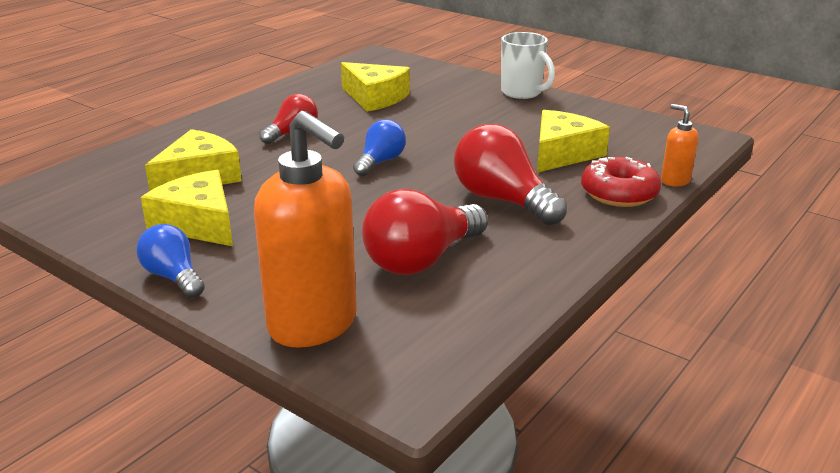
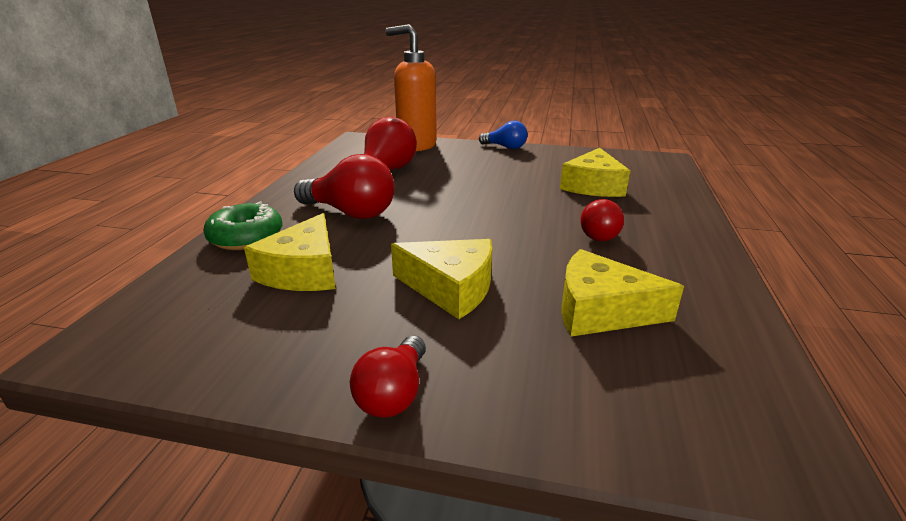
camera: 155 degrees right, 0 degrees up
yellow cheese [141,170,233,246] -> yellow cheese moved to [391,239,492,319]
blue light bulb [353,119,406,177] -> none
white mug [501,32,555,99] -> red light bulb [350,336,426,418]
red donut [581,157,661,207] -> green donut [203,201,282,250]
orange soap dispenser [661,104,698,186] -> none

